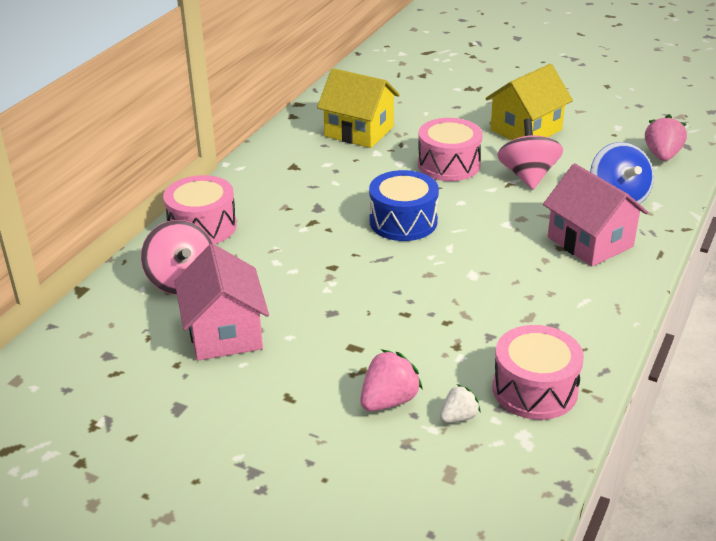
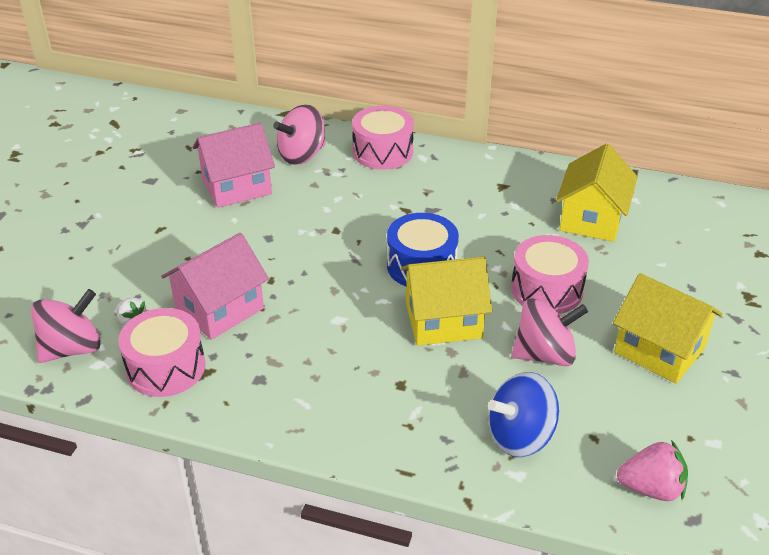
camera: 80 degrees right, 5 degrees up
pink strawberry [360,349,423,411] -> none
pink house [543,163,648,266] -> pink house moved to [161,233,269,340]
none -> pink spinning top [31,289,101,363]
none -> yellow house [401,257,492,346]

